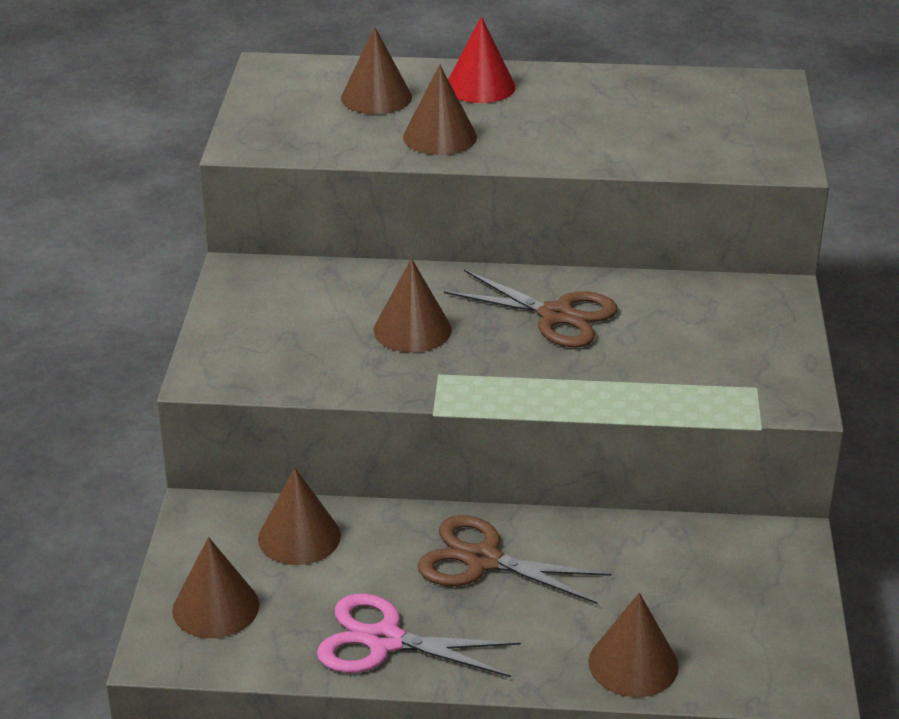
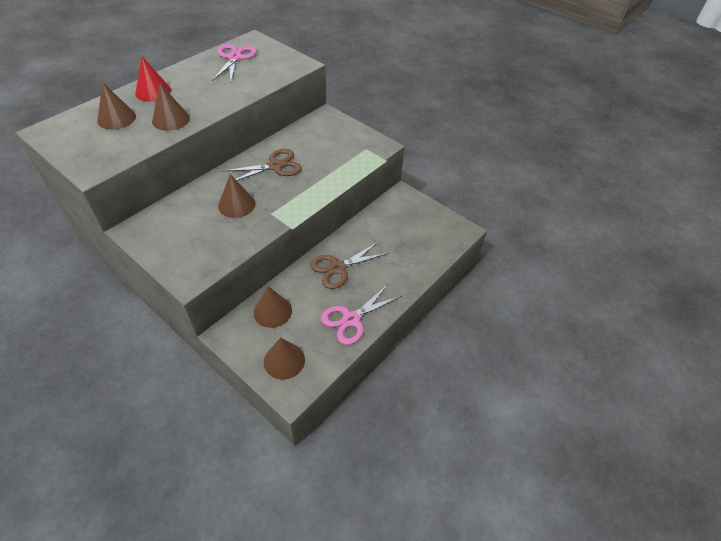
camera: 55 degrees left, 15 degrees up
brown cone [588,593,679,697] -> none
none -> pink scissors [212,44,257,81]

